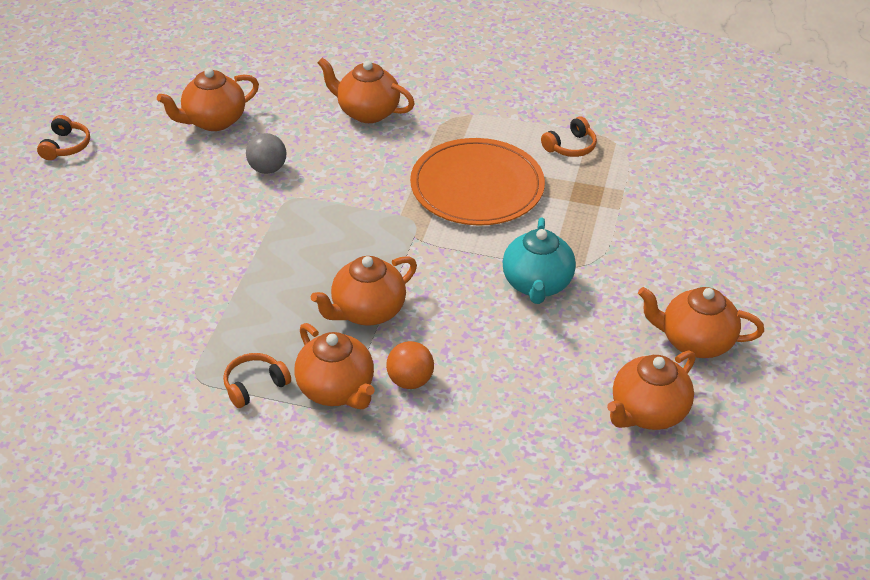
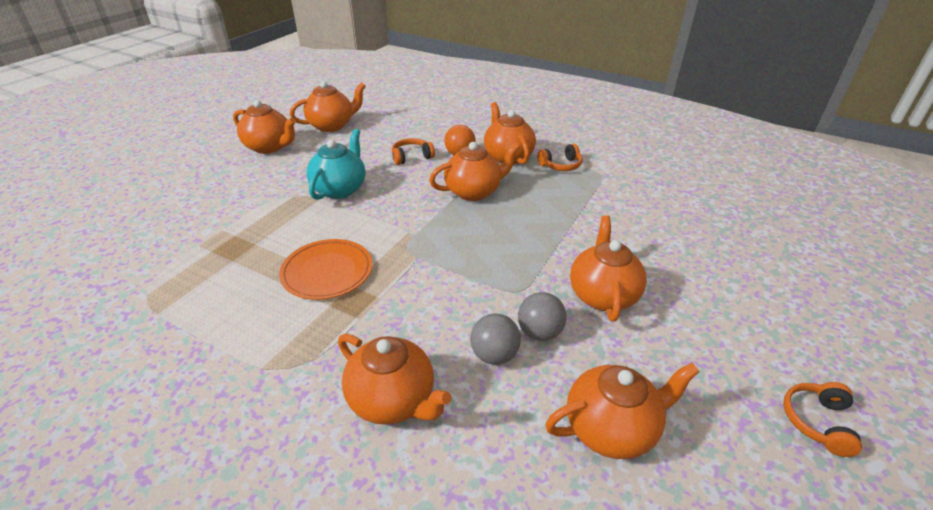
camera: 165 degrees left, 5 degrees down
orange plate [410,138,545,225] -> orange plate [279,239,372,300], size x0.66
orange headphones [541,116,597,157] -> orange headphones moved to [392,138,435,165]
none -> grey ball [470,314,521,365]
none -> orange teapot [570,215,647,322]

